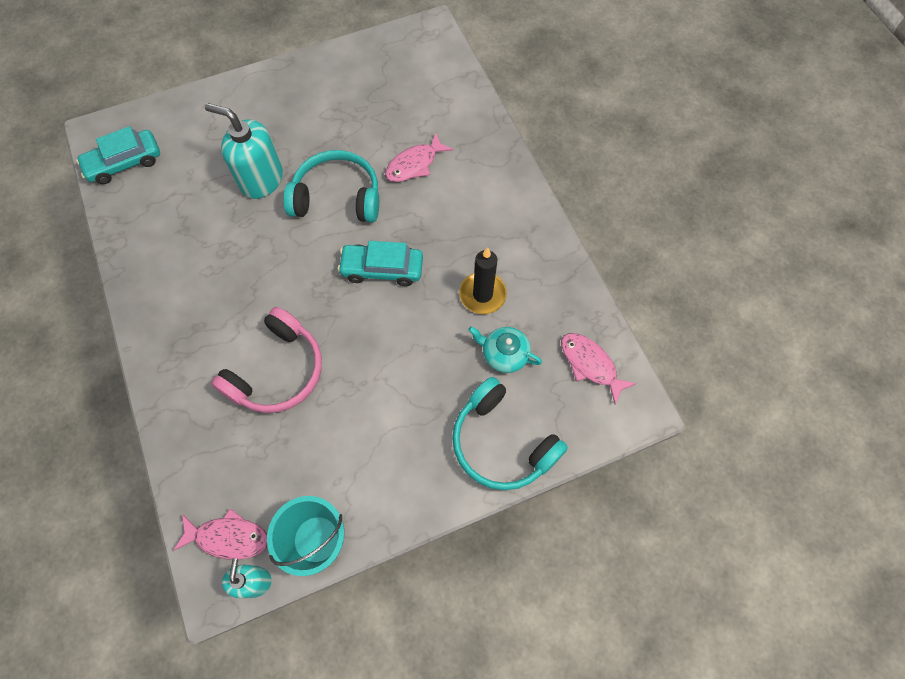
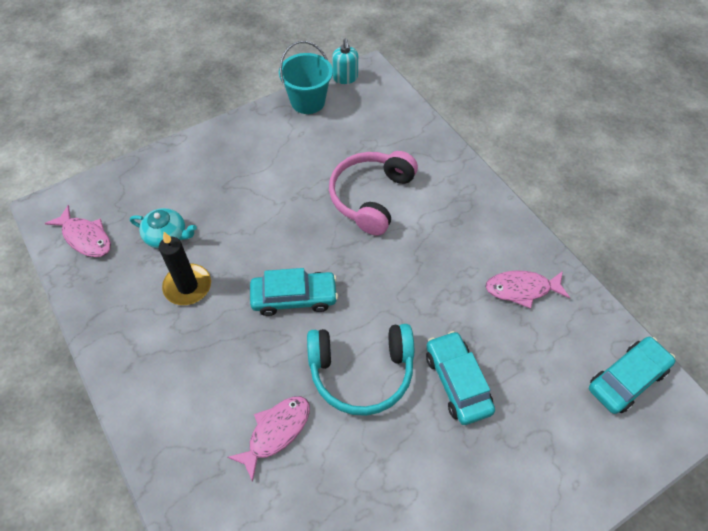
camera: 170 degrees right, 10 degrees down
pink fish [173,508,267,560] -> pink fish moved to [486,271,570,309]
turquoise soap dispenser [205,103,283,199] -> turquoise car [426,331,495,425]
turquoise headphones [452,377,568,490] -> none

